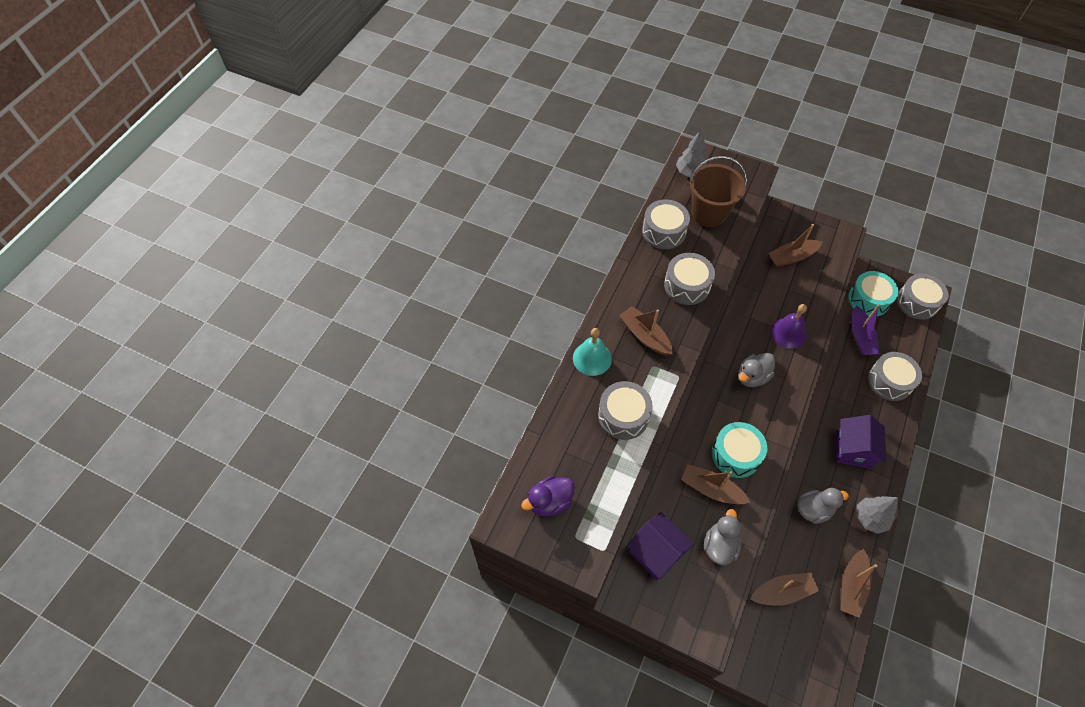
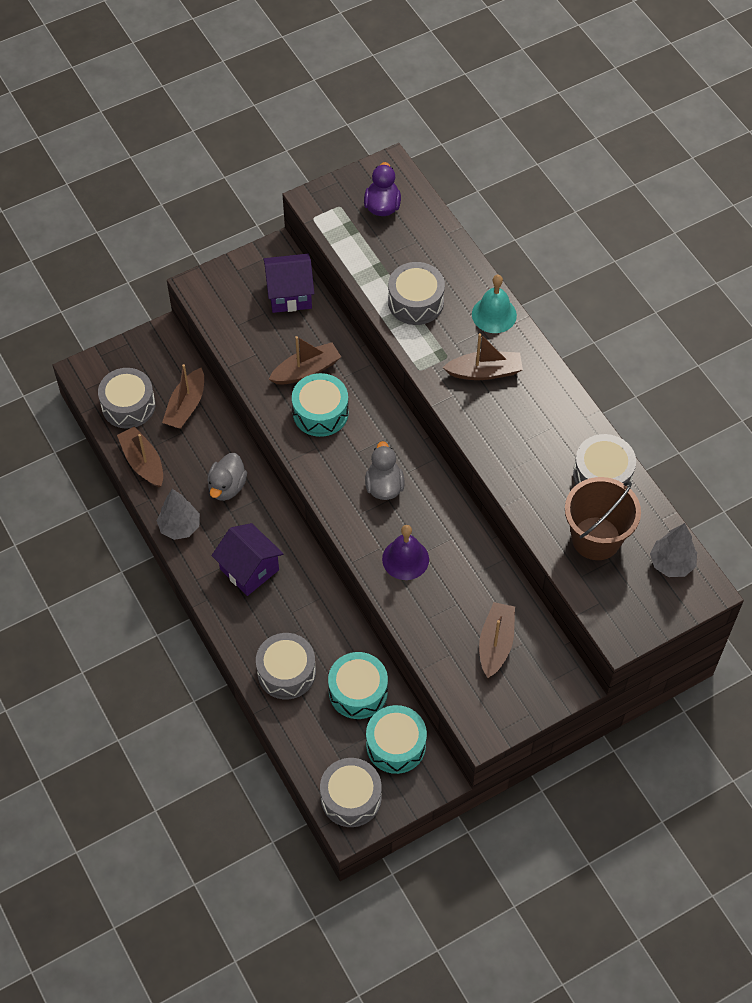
camera: 125 degrees right, 0 degrees up
grey drum [664,253,715,305] -> grey drum moved to [98,368,155,428]
grey duck [704,509,741,565] -> none
purple boat [852,305,880,355] -> turquoise drum [328,652,388,719]

